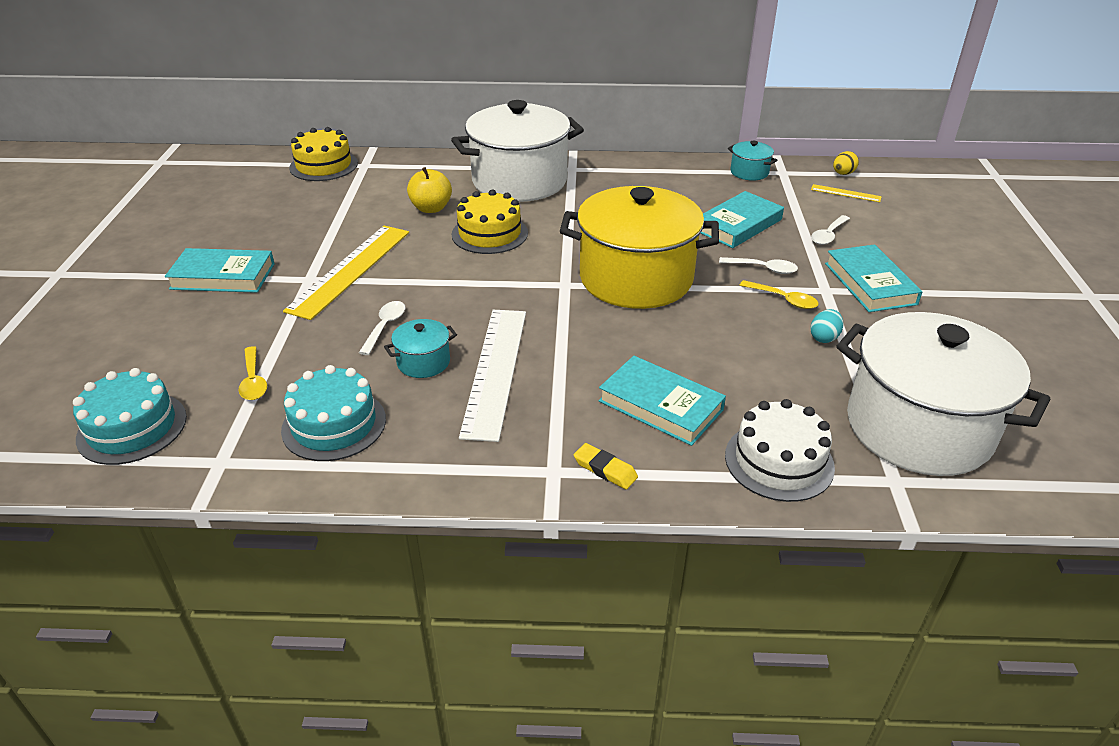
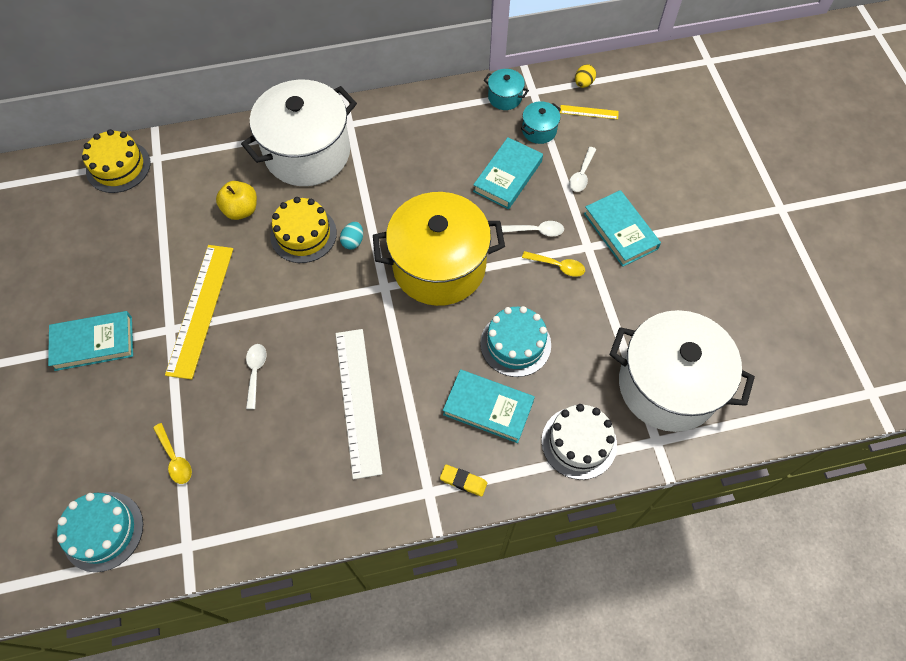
camera: 15 degrees left, 25 degrees up
turquoise cake [281,365,386,461] -> turquoise cake moved to [480,306,551,377]
turquoise pot [384,319,457,378] -> turquoise pot moved to [521,101,561,144]
turquoise egg [810,309,843,343] -> turquoise egg moved to [340,222,363,250]

